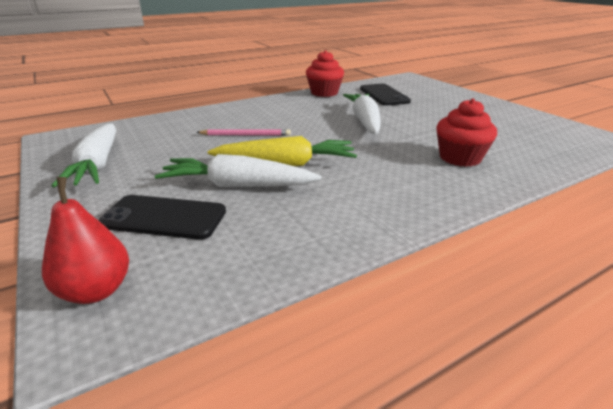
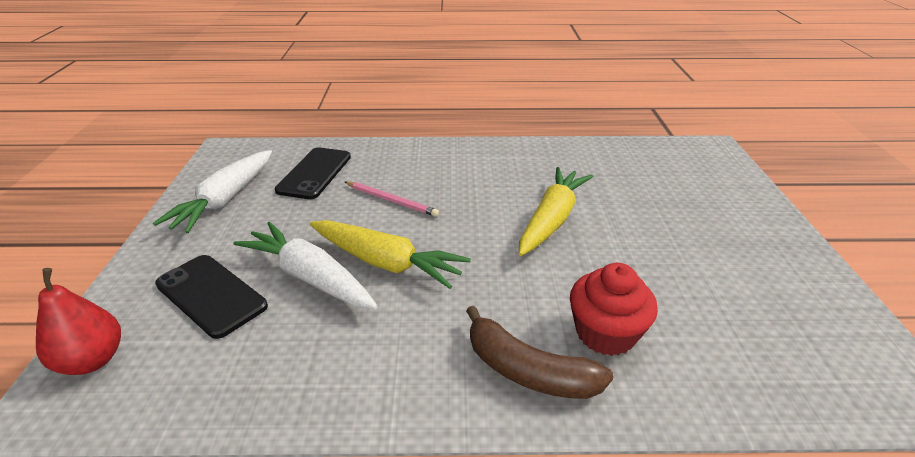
camera: 30 degrees right, 5 degrees up
red cupcake [306,50,344,97] -> none
white carrot [343,93,381,134] -> yellow carrot [519,167,593,256]
black phone [360,84,411,106] -> black phone moved to [275,147,351,199]
none -> brown banana [466,306,614,399]

